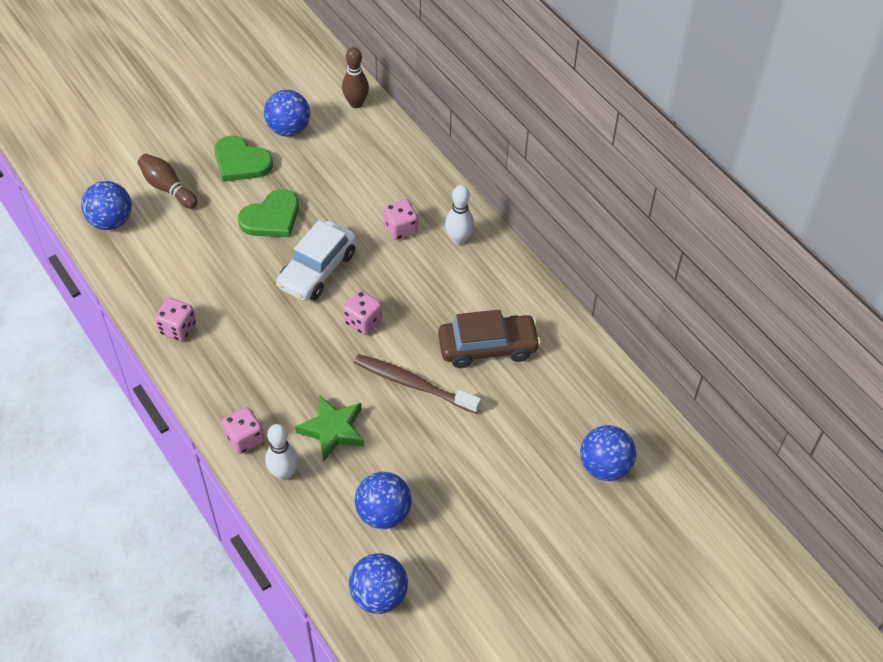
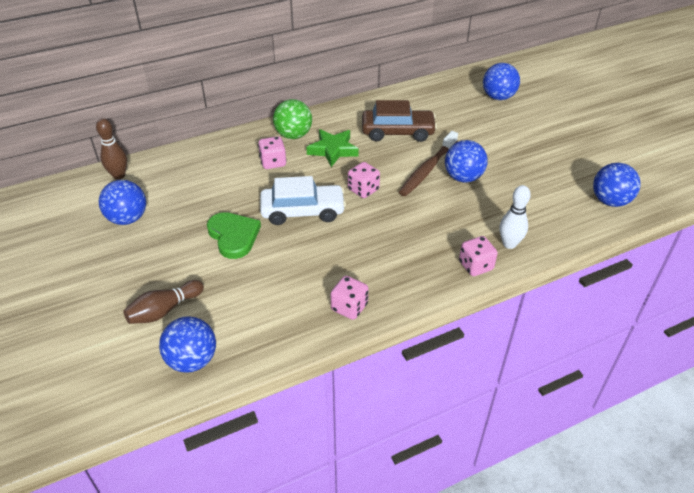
camera: 80 degrees left, 10 degrees down
green heart [214,136,273,182] -> none
white car [276,220,356,301] -> white car turned 45 degrees counterclockwise [260,176,346,225]
green star [295,395,364,462] -> green star moved to [306,129,359,167]
blue ball [355,472,412,529] -> blue ball moved to [445,140,488,183]
brown car [438,310,541,368] -> brown car turned 90 degrees clockwise [362,100,437,142]
white bowling pin [445,185,474,245] -> green ball [273,99,312,139]

